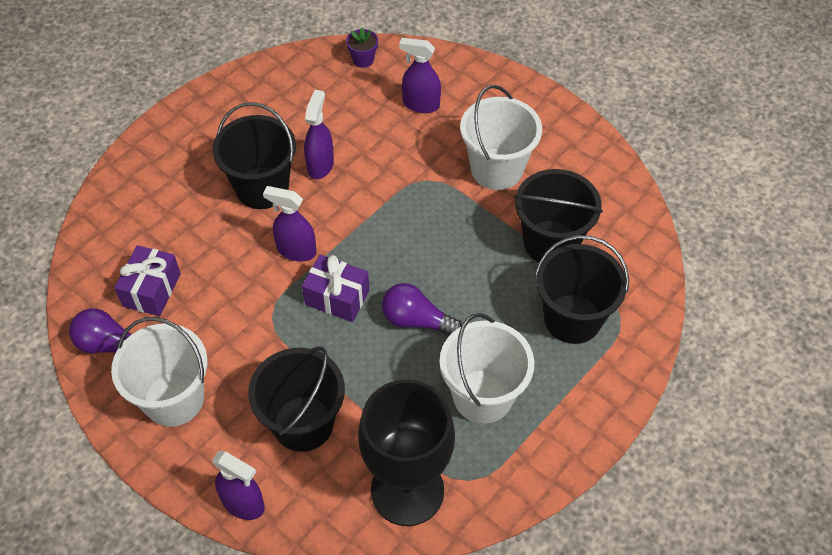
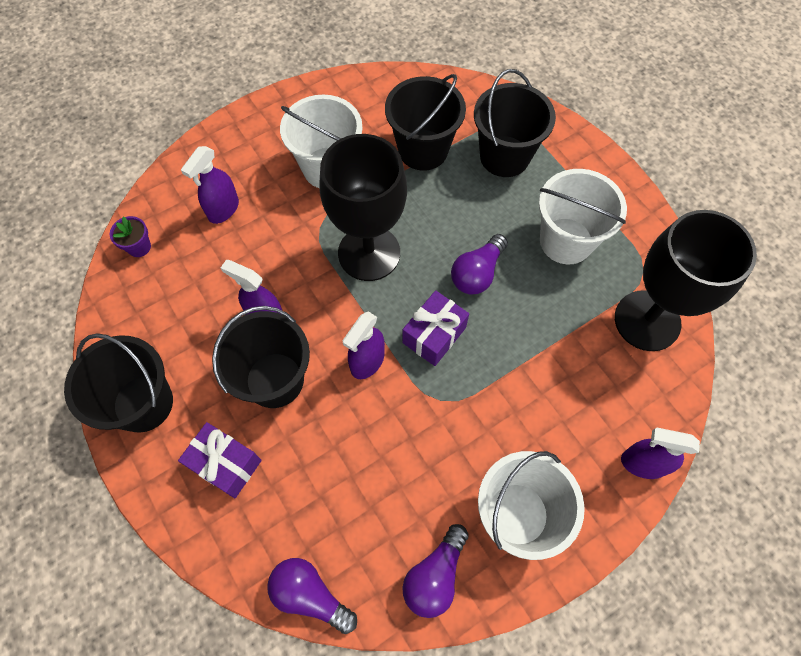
camera: 75 degrees left, 10 degrees up
purple gift [114,245,181,316] -> purple gift moved to [178,422,262,498]
purple spray bottle [212,451,265,520] -> purple spray bottle turned 120 degrees counterclockwise [621,428,700,479]
black bucket [248,346,345,452] -> black bucket moved to [64,333,173,433]
none -> purple light bulb [267,558,357,634]
none -> black goblet [319,134,407,281]

